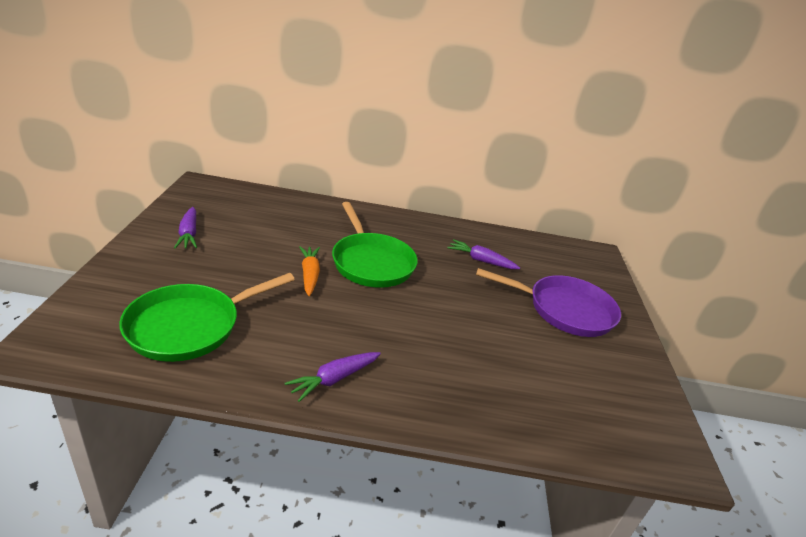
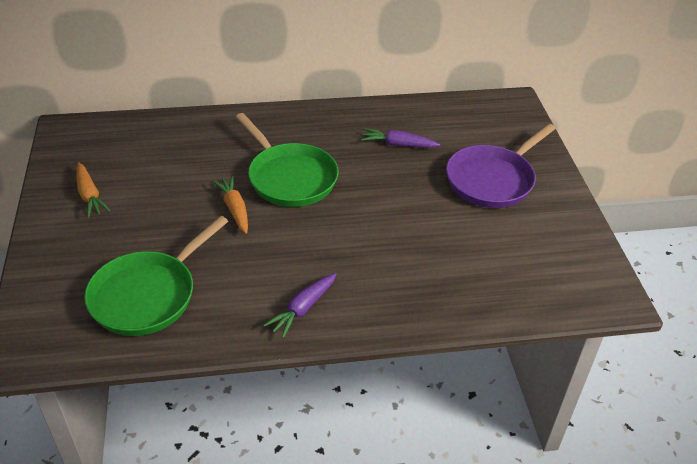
camera: 10 degrees left, 10 degrees up
purple carrot [174,207,197,248] -> orange carrot [76,163,111,218]
purple pan [476,268,621,337] -> purple pan turned 135 degrees clockwise [446,123,556,208]

